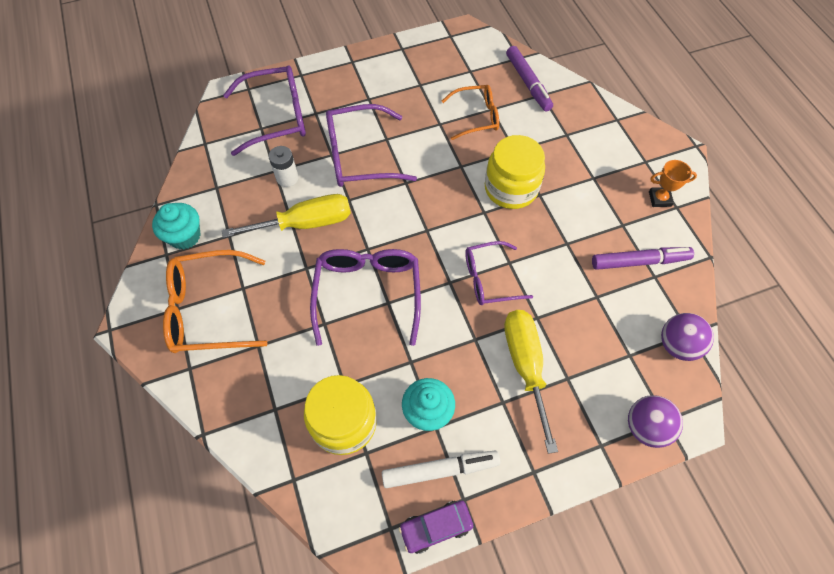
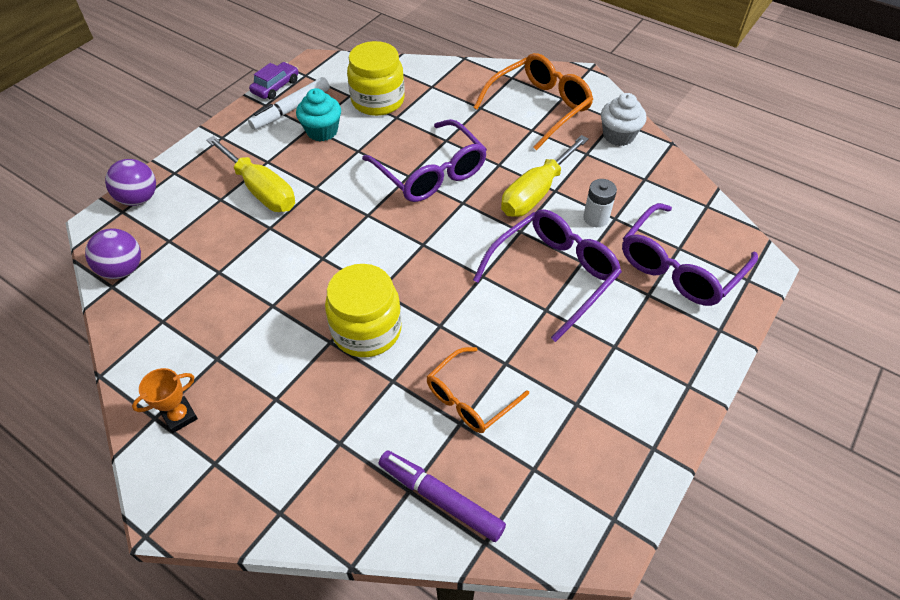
camera: 145 degrees right, 10 degrees down
turquoise cupcake [152,203,201,249] -> white cupcake [601,93,647,146]
purple glasses [465,241,533,305] -> none
purple marker [592,247,694,270] -> none

